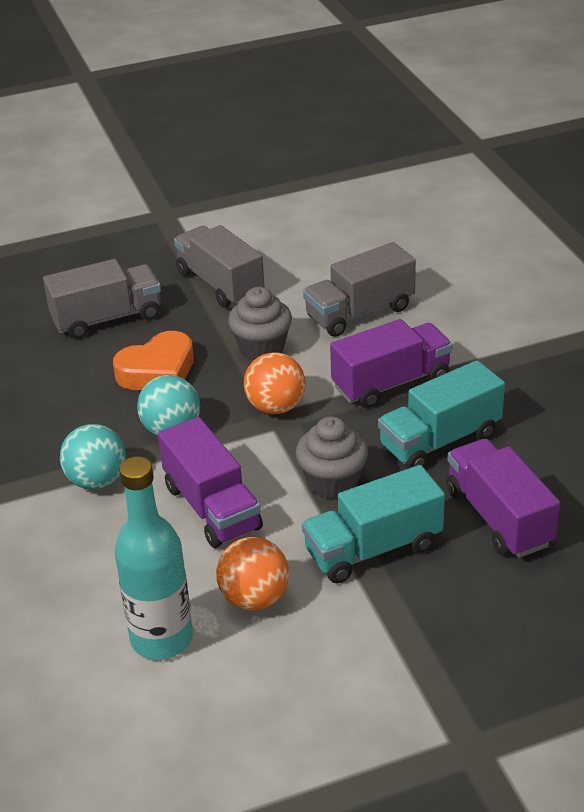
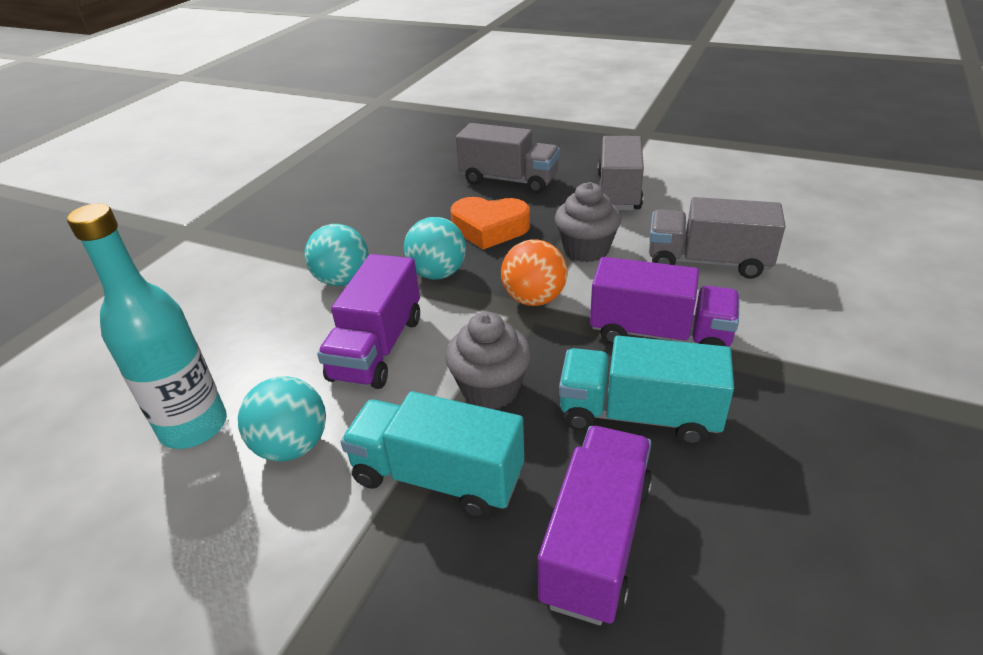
camera: 45 degrees right, 0 degrees up
orange ball [216,537,289,610] -> turquoise ball [238,376,326,461]

